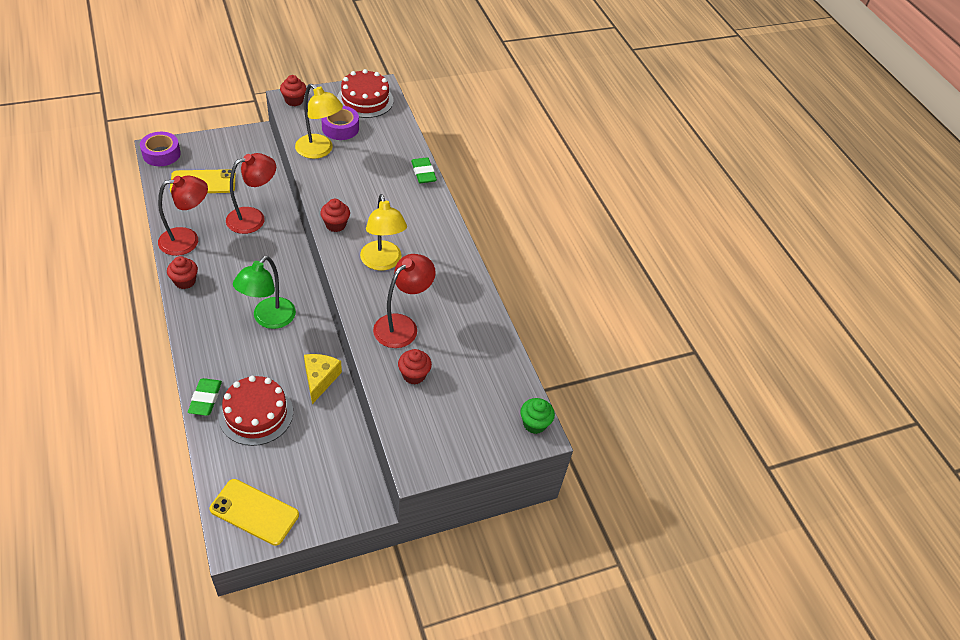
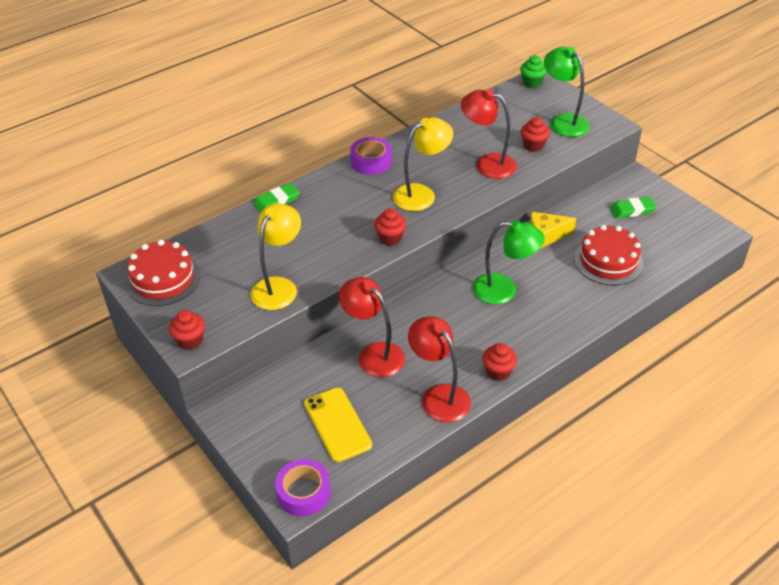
camera: 100 degrees left, 5 degrees down
green eraser [188,378,222,416] -> green eraser moved to [610,196,657,219]
yellow phone [209,479,299,546] -> none
purple tape [321,106,359,140] -> purple tape moved to [350,137,392,175]
none -> green lamp [544,47,590,137]

